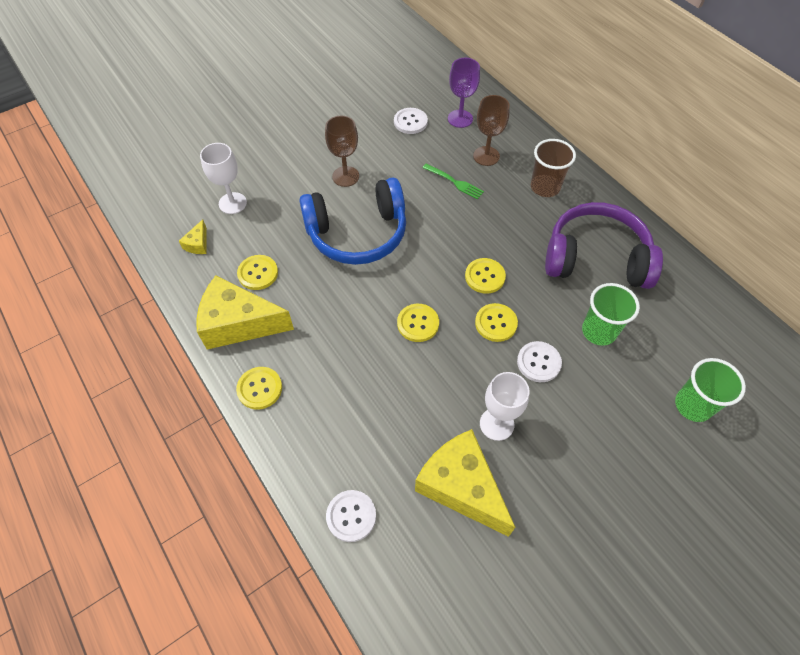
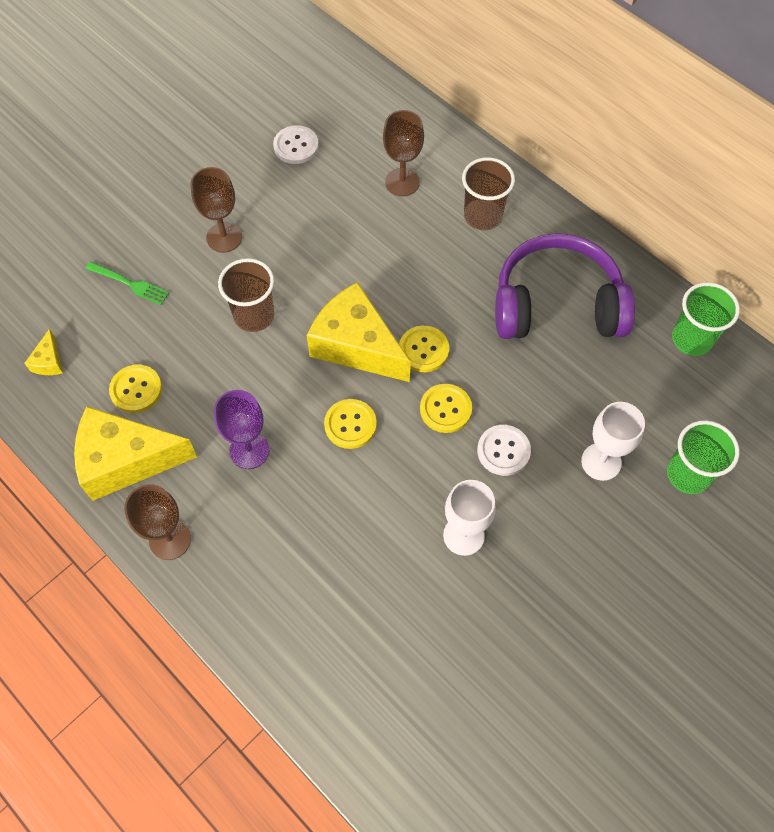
camera: 10 degrees left, 5 degrees up
white goblet [200,143,247,214] -> white goblet moved to [581,402,645,481]
yellow button [236,367,282,410] -> brown goblet [124,484,191,560]
blue headphones [299,177,406,265] -> brown cup [218,258,274,332]
white button [326,490,376,542] -> none
yellow cheese [415,429,515,537] -> yellow cheese moved to [307,282,411,382]
green fork [423,164,484,199] -> green fork moved to [85,261,169,305]
purple goblet [448,58,480,128] -> purple goblet moved to [214,390,269,469]
green cup [582,283,640,346] -> green cup moved to [672,282,740,356]

